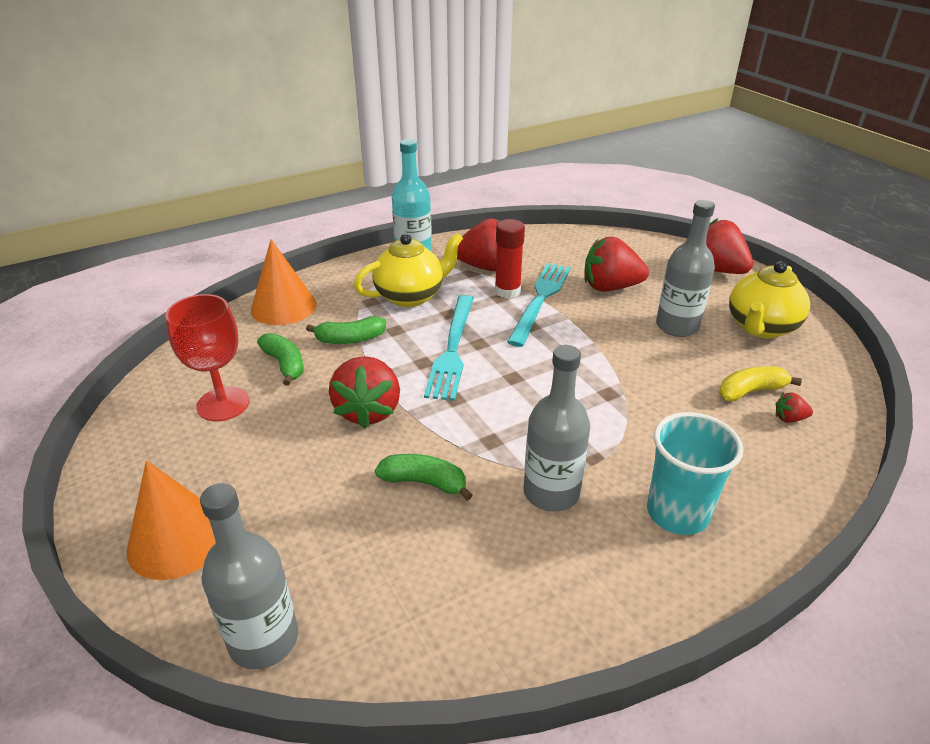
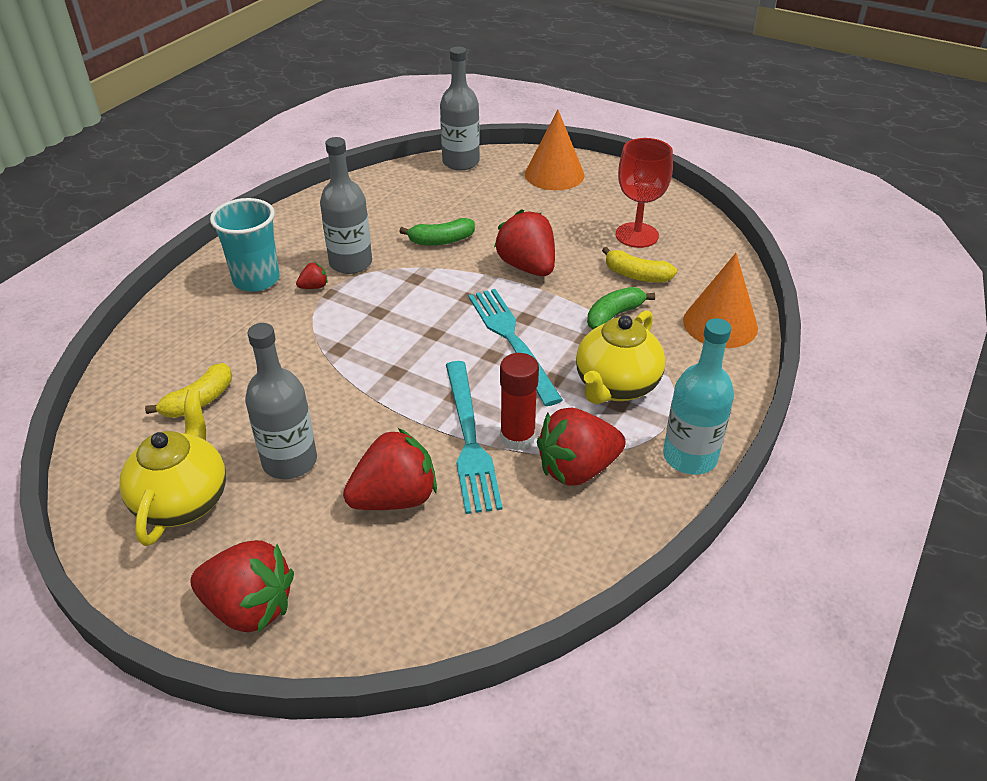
camera: 150 degrees right, 5 degrees up
green banana [257,333,304,386] -> yellow banana [602,247,677,283]
red strawberry [776,393,813,423] -> red strawberry moved to [296,263,328,289]

